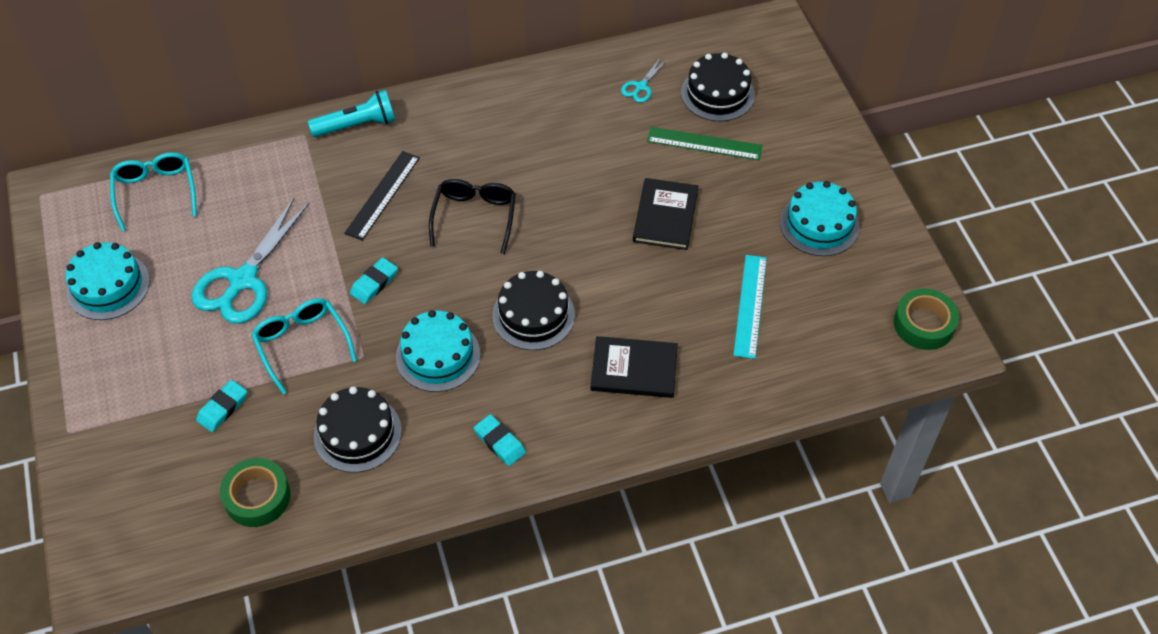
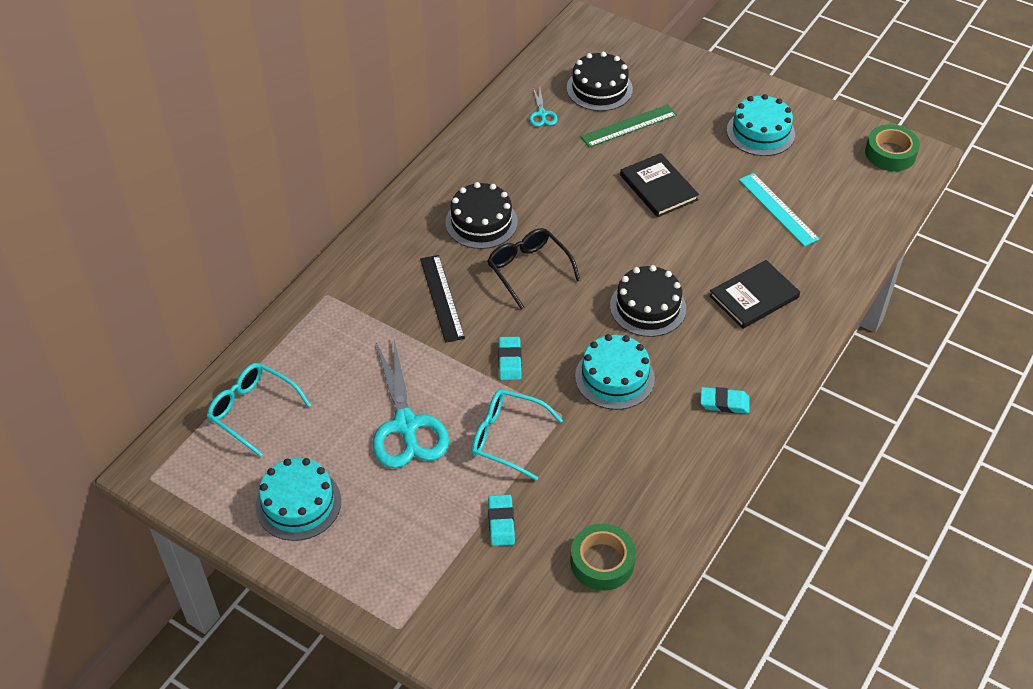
camera: 40 degrees left, 5 degrees down
turquoise flashlight [308,90,395,137] -> none
black cake [314,386,402,473] -> black cake moved to [445,182,518,249]

